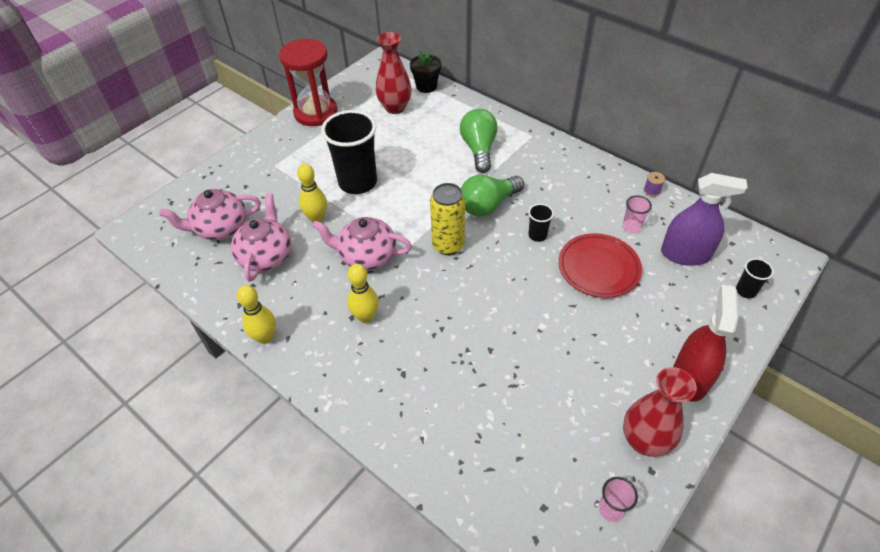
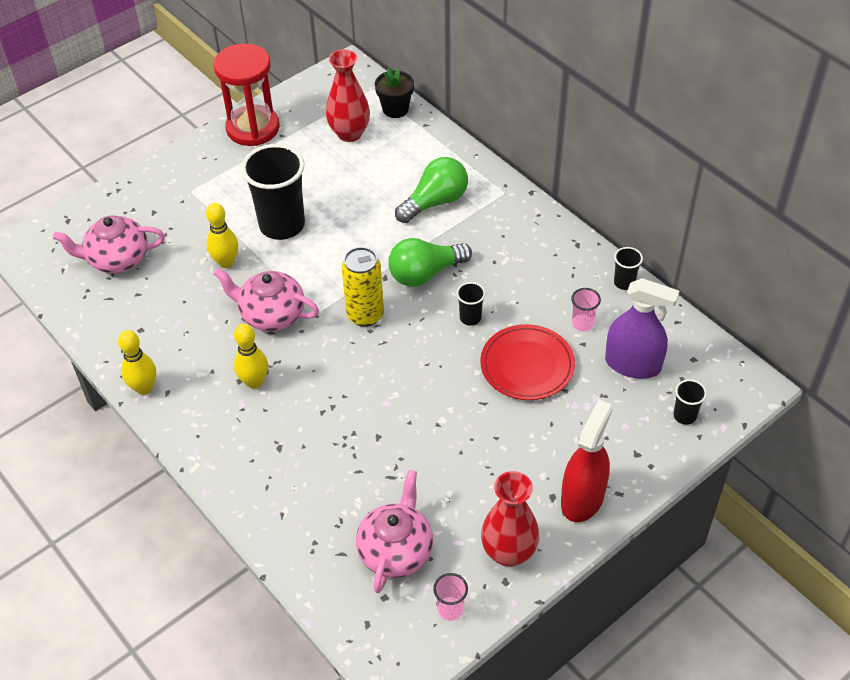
camera: 10 degrees right, 0 degrees up
pink teapot [231,193,292,282] -> pink teapot moved to [356,470,433,593]
green light bulb [460,109,498,173] -> green light bulb turned 45 degrees clockwise [395,157,468,223]
purple spool [643,172,665,197] -> black cup [614,247,643,290]

